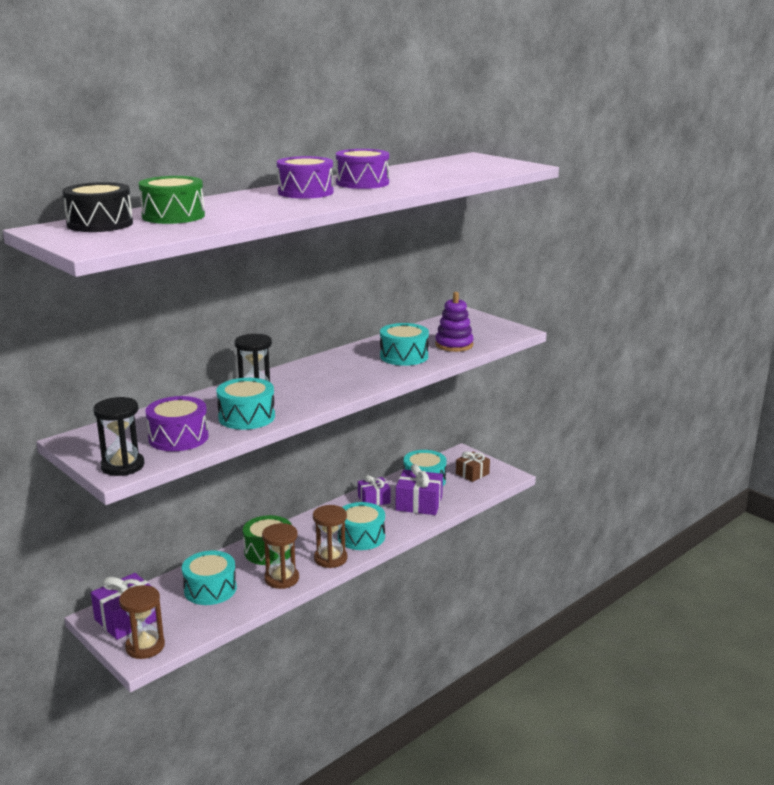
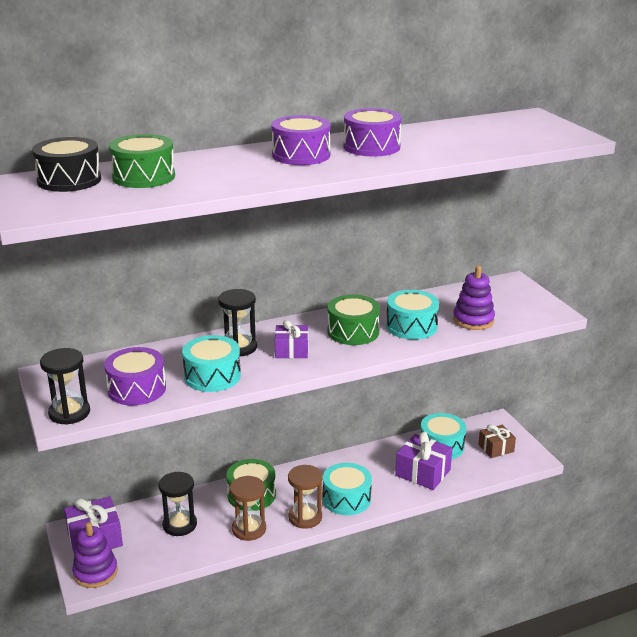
camera: 20 degrees right, 5 degrees up
brown hourglass [119,585,165,659] -> purple stacking toy [72,522,118,588]
turquoise drum [182,551,237,605] -> black hourglass [158,472,197,536]
purple gift [358,475,391,506] -> purple gift moved to [275,320,308,358]
none -> green drum [327,295,380,345]

